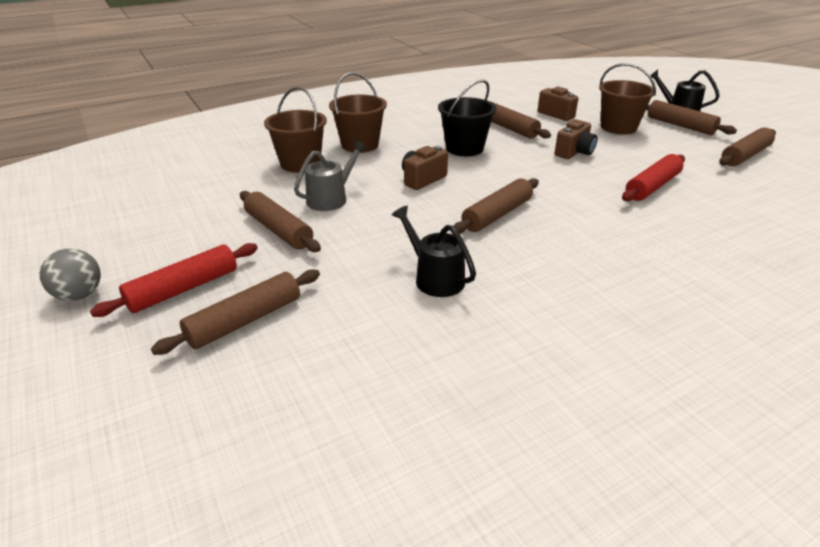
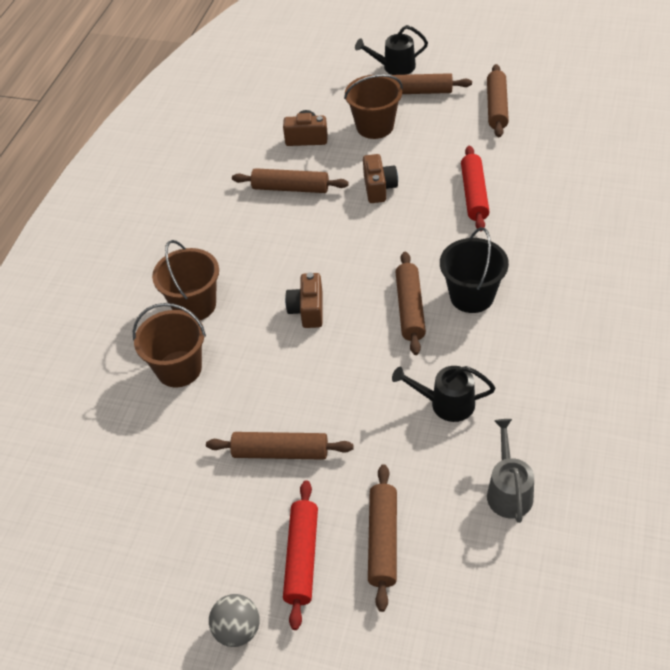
camera: 40 degrees left, 15 degrees up
grey watering can [294,140,367,211] -> grey watering can moved to [487,419,534,523]
black bucket [438,79,497,156] -> black bucket moved to [440,227,509,313]

